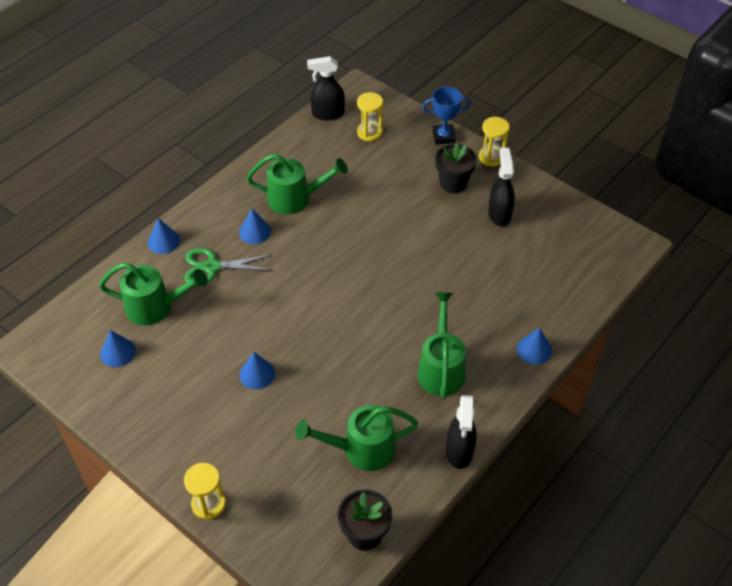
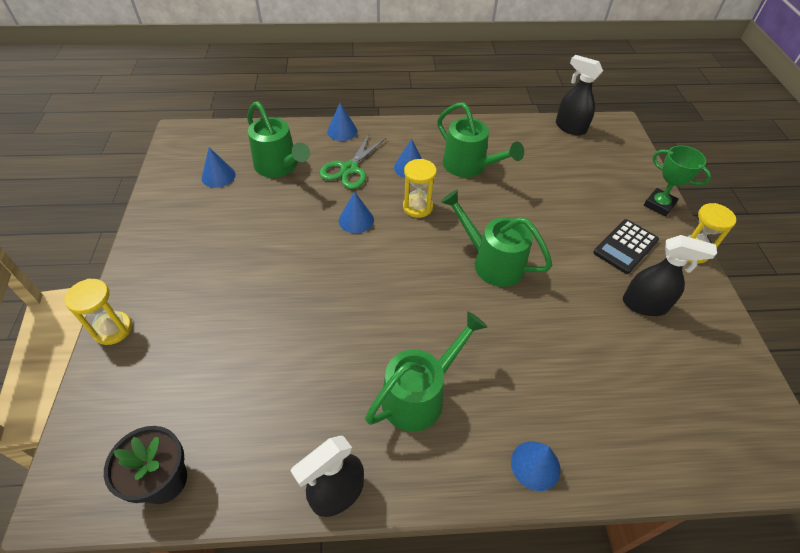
camera: 45 degrees right, 0 degrees up
green scissors [185,248,272,286] -> green scissors turned 105 degrees counterclockwise [319,133,387,189]
blue cone [239,352,275,389] -> blue cone moved to [339,191,374,233]
green watering can [295,405,418,471] -> green watering can moved to [441,190,552,287]
yellow hourglass [357,92,383,141] -> yellow hourglass moved to [403,159,437,218]
blue trophy [422,87,471,144] -> green trophy [644,145,711,217]
black flower pot [435,143,477,193] -> black calculator [593,219,659,274]
black spray bottle [488,148,515,226] -> black spray bottle turned 60 degrees clockwise [623,235,717,316]

